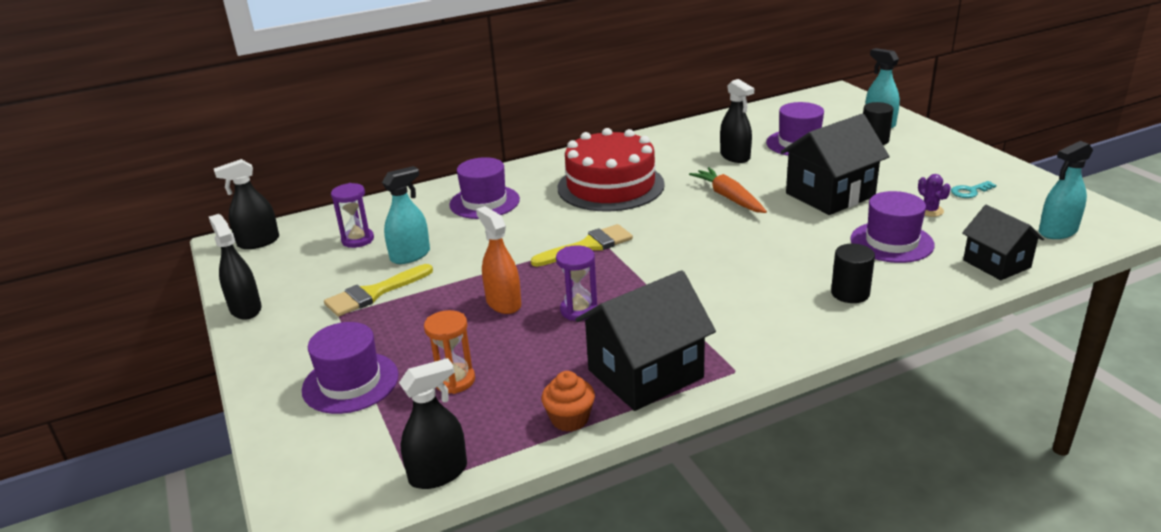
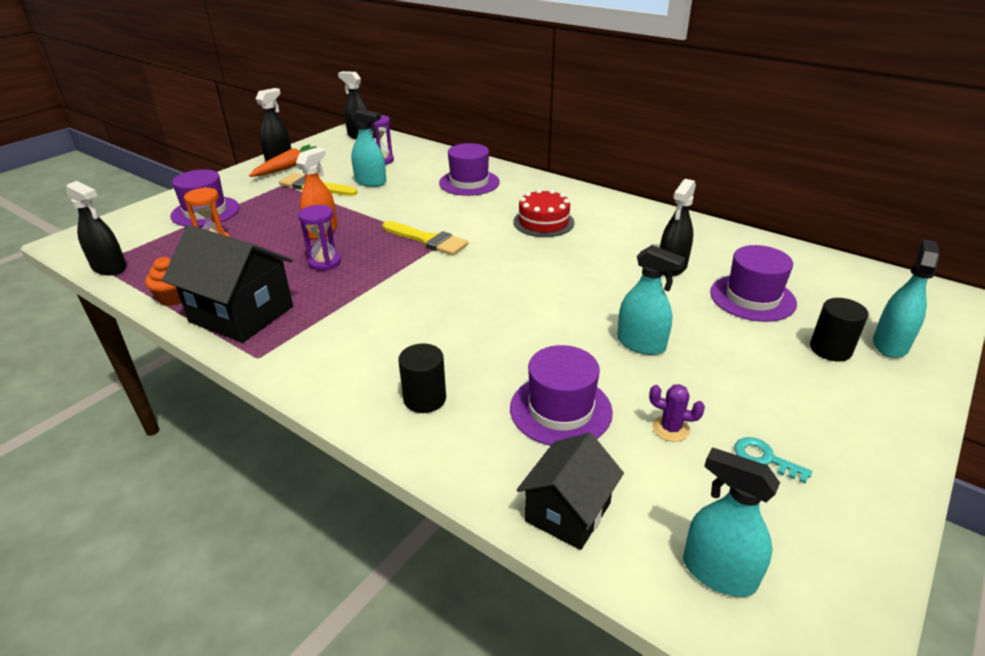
camera: 60 degrees right, 5 degrees up
red cake [558,128,665,212] -> red cake [513,189,575,237], size x0.58
orange carrot [689,167,767,213] -> orange carrot moved to [249,145,317,177]
black house [780,114,890,215] -> turquoise spray bottle [617,245,686,355]
purple cactus [918,174,951,217] -> purple cactus turned 75 degrees clockwise [649,384,705,442]

